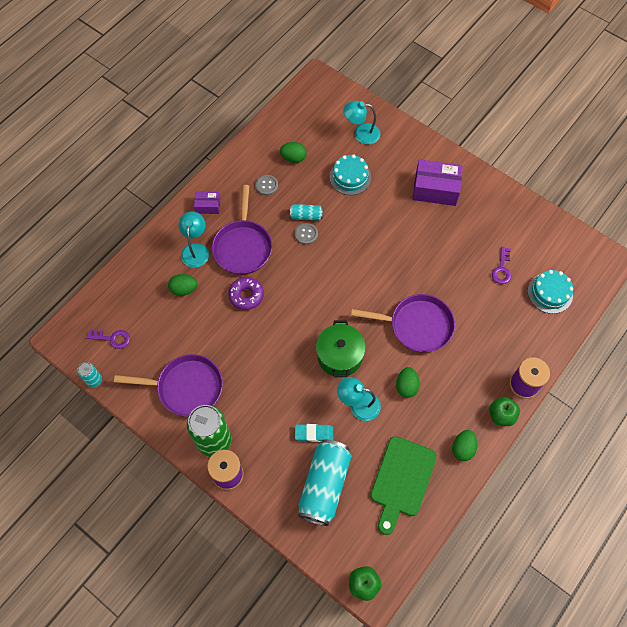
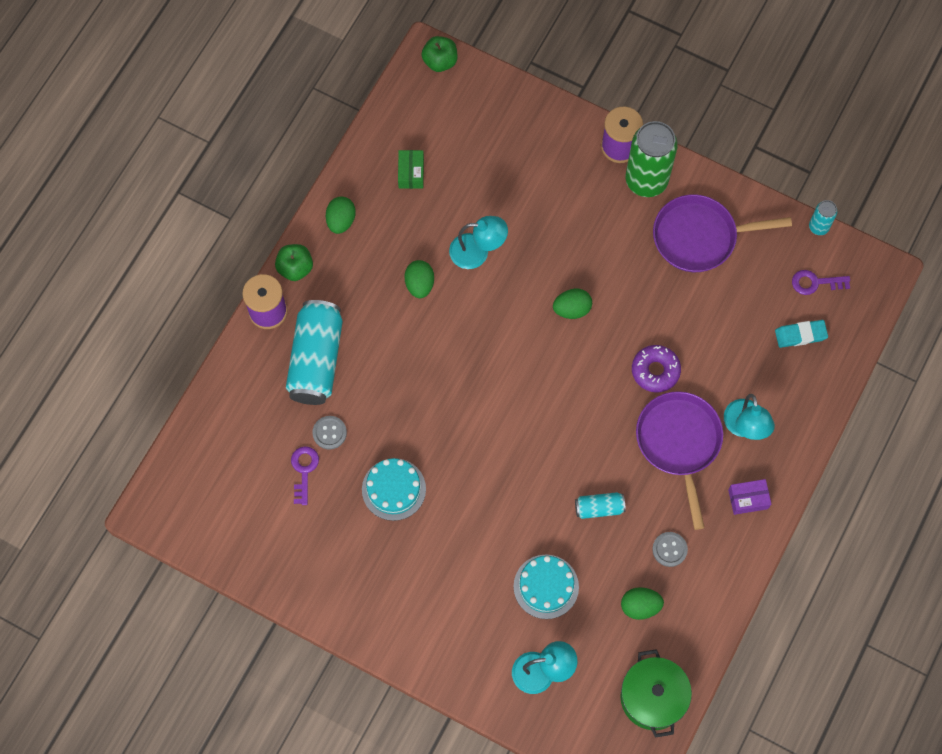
camera: 170 degrees right, 5 degrees up
green egg [168,274,197,296] -> green egg moved to [553,288,592,319]
grey button [295,223,318,245] -> grey button moved to [312,416,347,450]
turquoise eraser [295,424,333,442] -> turquoise eraser moved to [775,320,828,348]
turquoise can [299,439,351,526] -> turquoise can moved to [286,300,343,405]
green pot [316,320,366,377] -> green pot moved to [620,649,692,738]
purple pan [351,294,455,353] -> none
green cutting board [370,436,437,535] -> green box [398,150,424,189]
purple box [412,159,463,206] -> none
turquoise cake [528,270,573,314] -> turquoise cake moved to [362,458,426,521]

